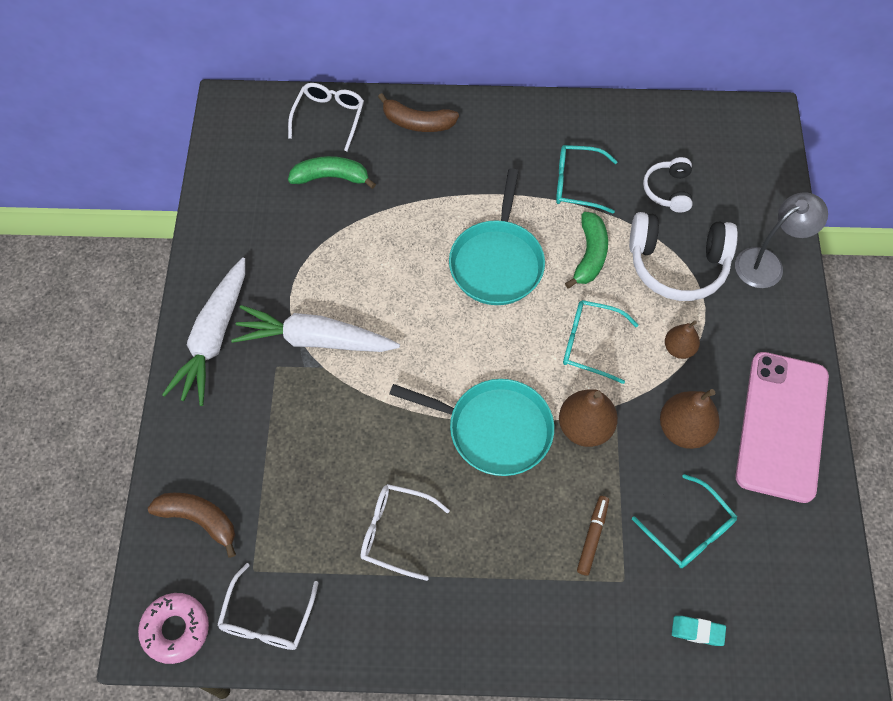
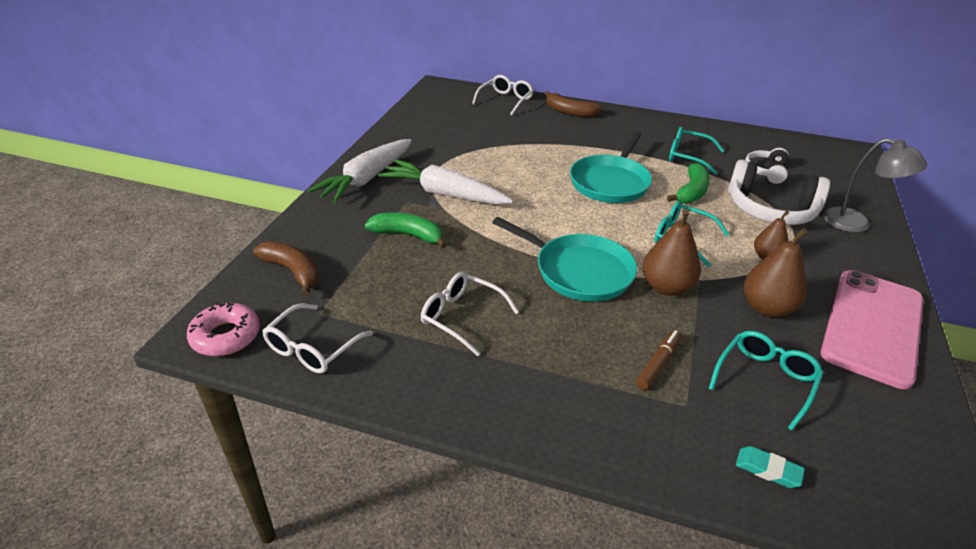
camera: 15 degrees right, 25 degrees down
green banana [288,156,376,189] -> green banana moved to [365,213,447,248]
turquoise glasses [632,474,737,568] -> turquoise glasses turned 120 degrees counterclockwise [709,331,823,431]
grey lamp [735,192,828,288] -> grey lamp turned 45 degrees clockwise [823,138,927,232]

